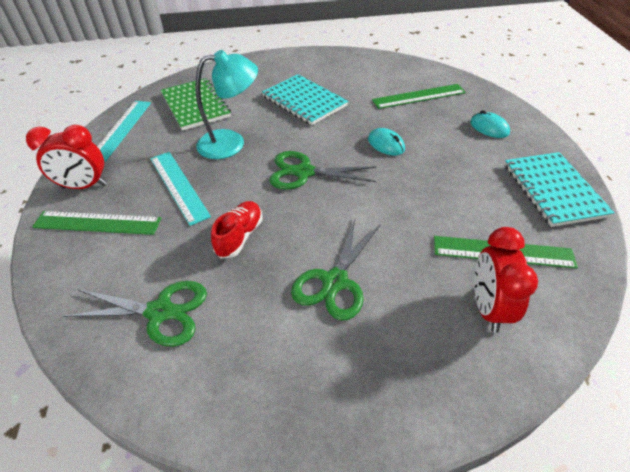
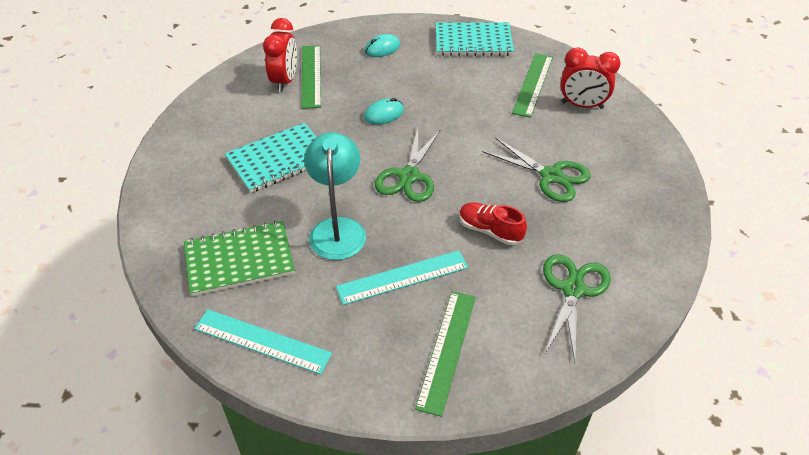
camera: 80 degrees left, 0 degrees up
red clock [26,125,107,189] -> red clock moved to [263,18,297,92]

